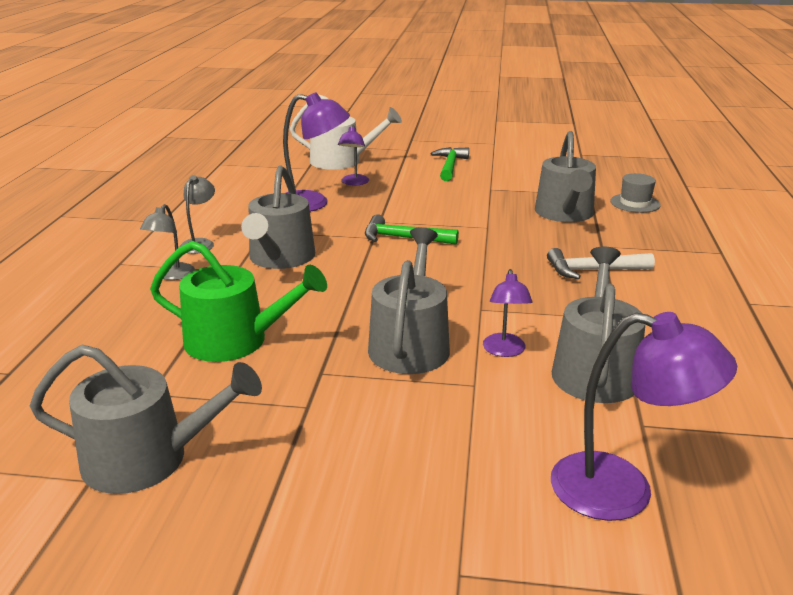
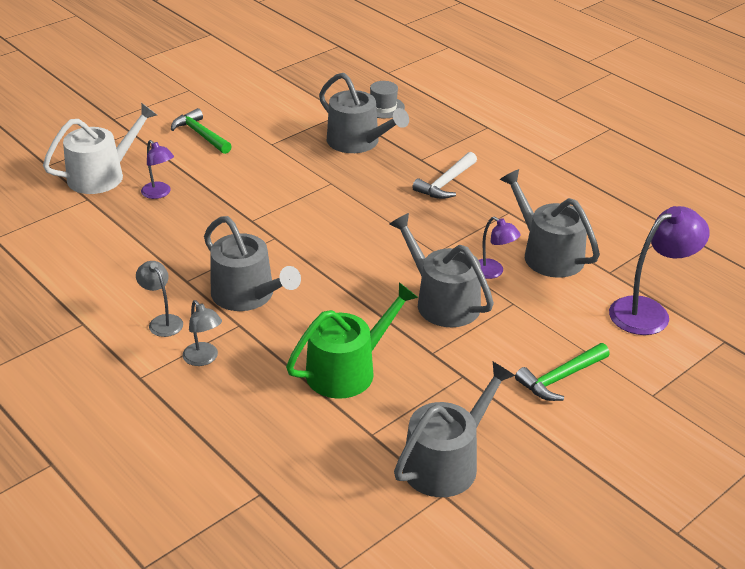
camera: 50 degrees left, 10 degrees up
purple lamp [283,92,350,212] -> none
green hammer [365,214,459,245] -> green hammer moved to [515,343,610,401]

